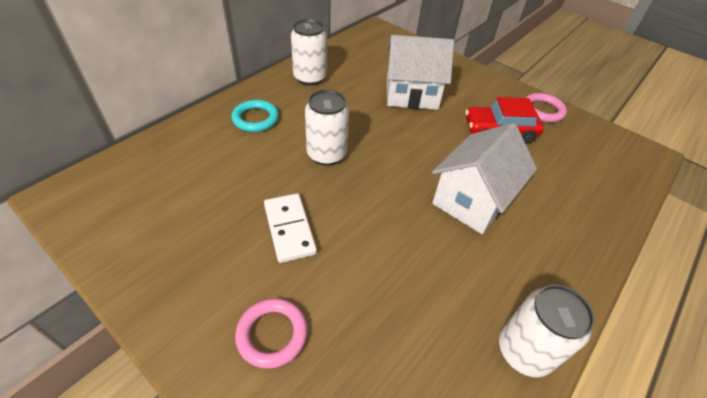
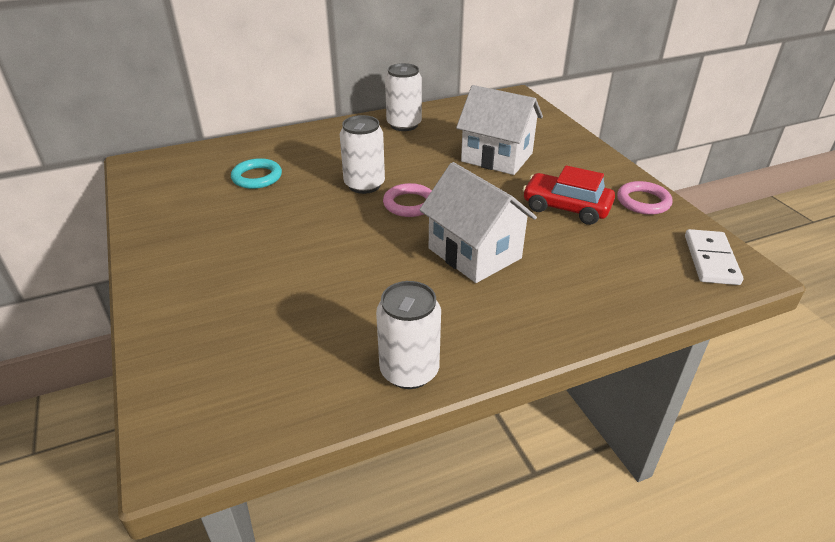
camera: 30 degrees right, 10 degrees down
turquoise ring [231,100,279,132] -> turquoise ring moved to [231,158,282,189]
pink ring [235,298,308,369] -> pink ring moved to [383,183,432,217]
white domino [264,193,317,263] -> white domino moved to [685,229,743,285]
white house [432,123,537,234] -> white house turned 75 degrees clockwise [419,162,537,283]

